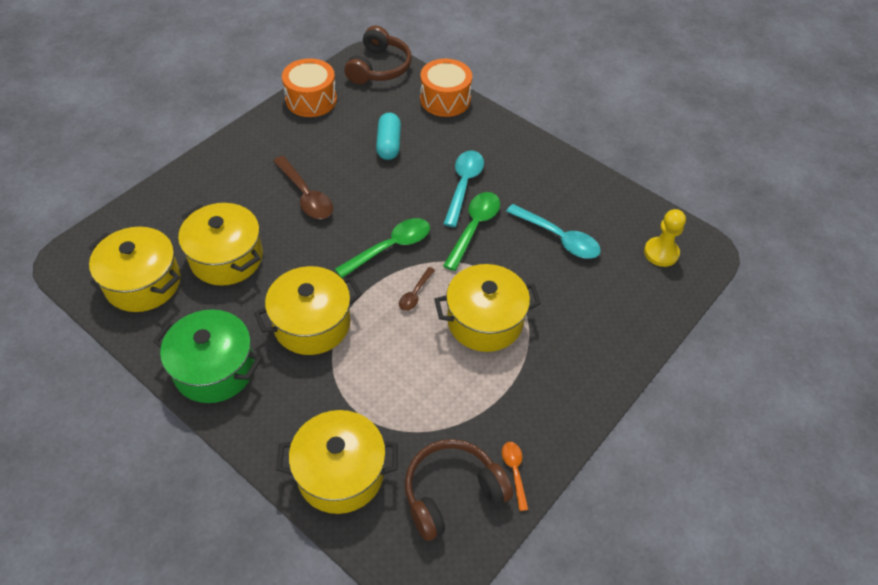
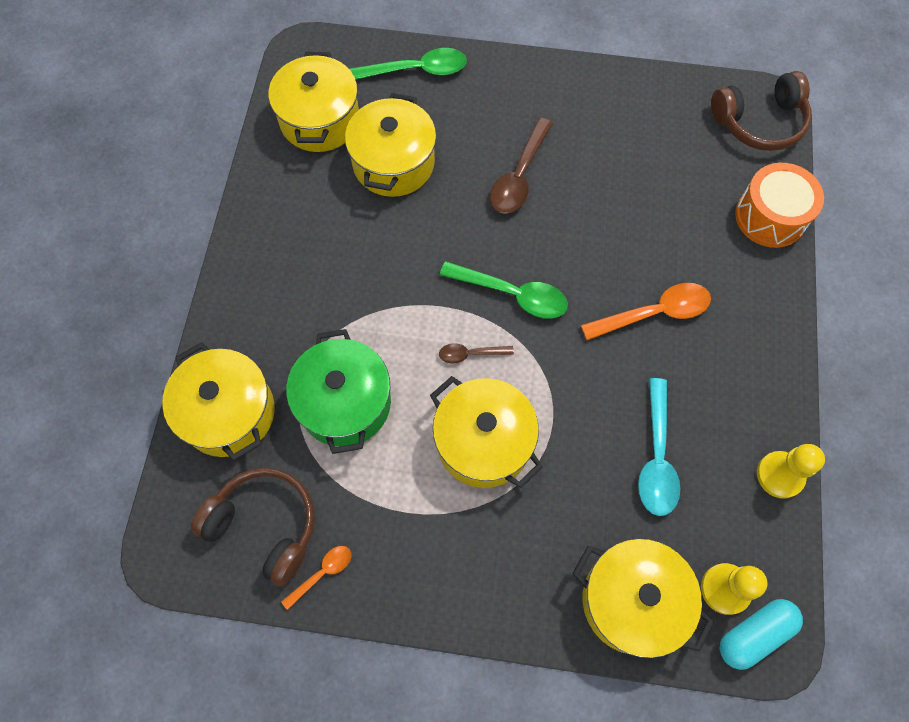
camera: 60 degrees right, 15 degrees up
green pot [153,309,262,403] -> green pot moved to [286,329,391,454]
yellow pot [254,266,362,355] -> yellow pot moved to [572,539,714,658]
orange drum [282,58,337,117] -> none
turquoise capsule [376,113,401,160] -> turquoise capsule moved to [720,599,803,670]
turquoise spoon [443,151,484,227] -> orange spoon [581,283,711,340]
green spoon [443,192,500,271] -> green spoon moved to [349,48,467,79]
none -> yellow pawn [757,444,825,499]

